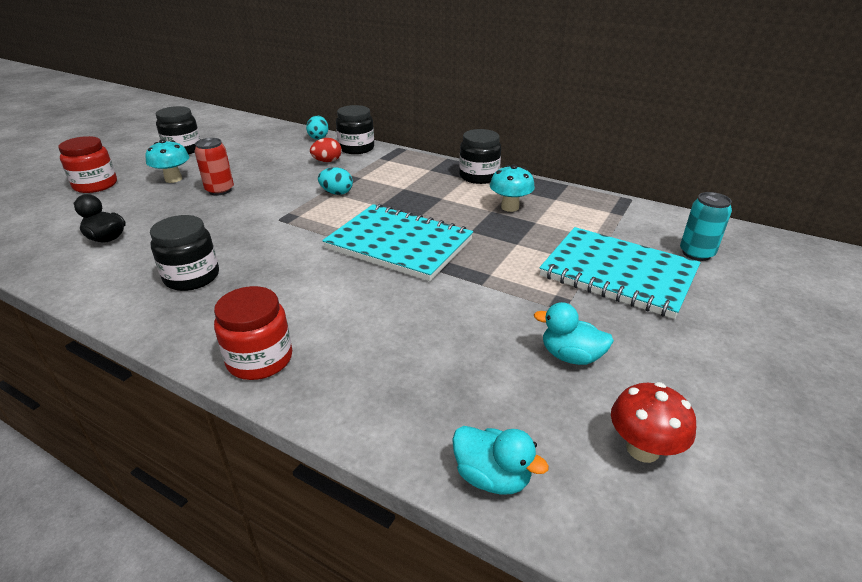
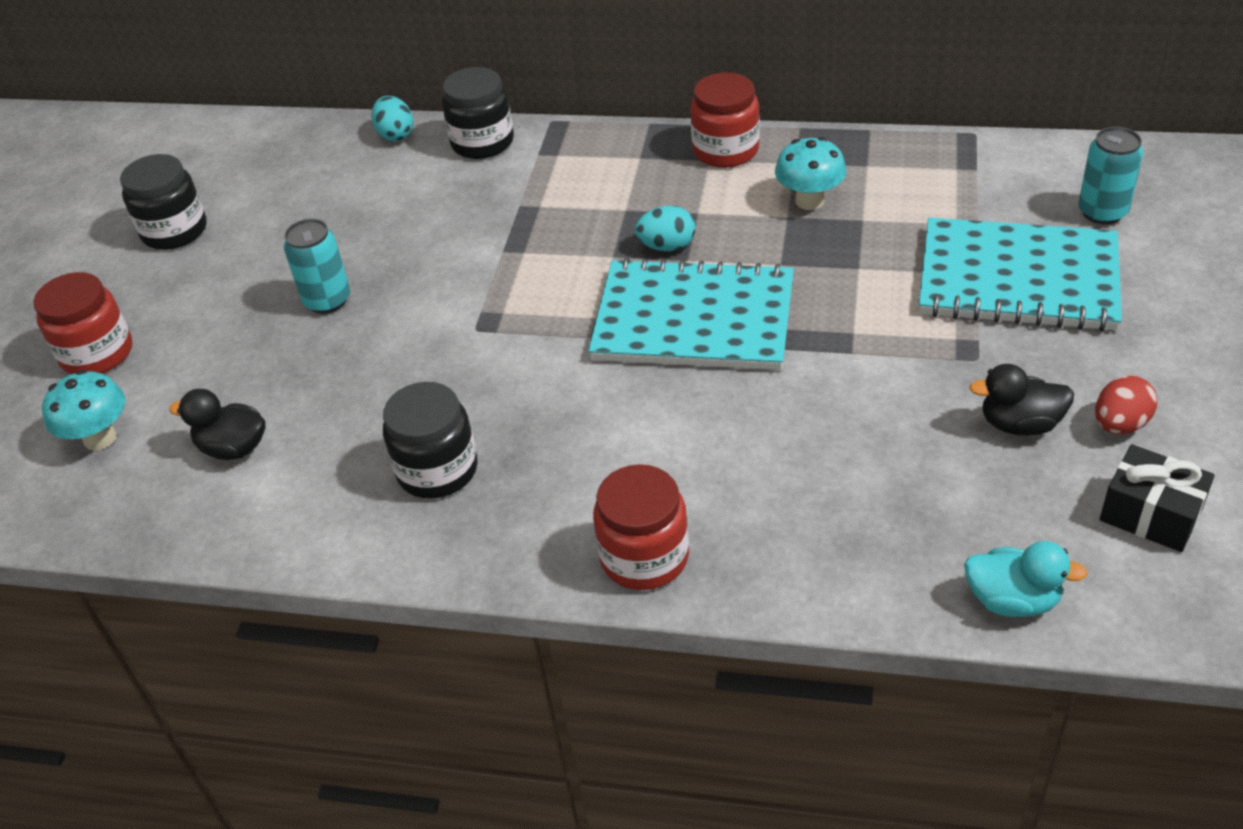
camera: 15 degrees left, 10 degrees up
turquoise mushroom [145,139,189,183] -> turquoise mushroom moved to [42,370,125,451]
red can [195,138,234,195] -> turquoise can [284,219,350,314]
red egg [310,138,342,162] -> red egg moved to [1095,376,1157,434]
turquoise egg [318,167,353,195] -> turquoise egg moved to [635,206,695,251]
black jar [459,129,501,184] -> red jar [690,72,760,168]
turquoise duck [534,302,614,365] -> black duck [969,364,1074,436]
red mushroom [611,382,696,463] -> black gift [1100,444,1215,552]

